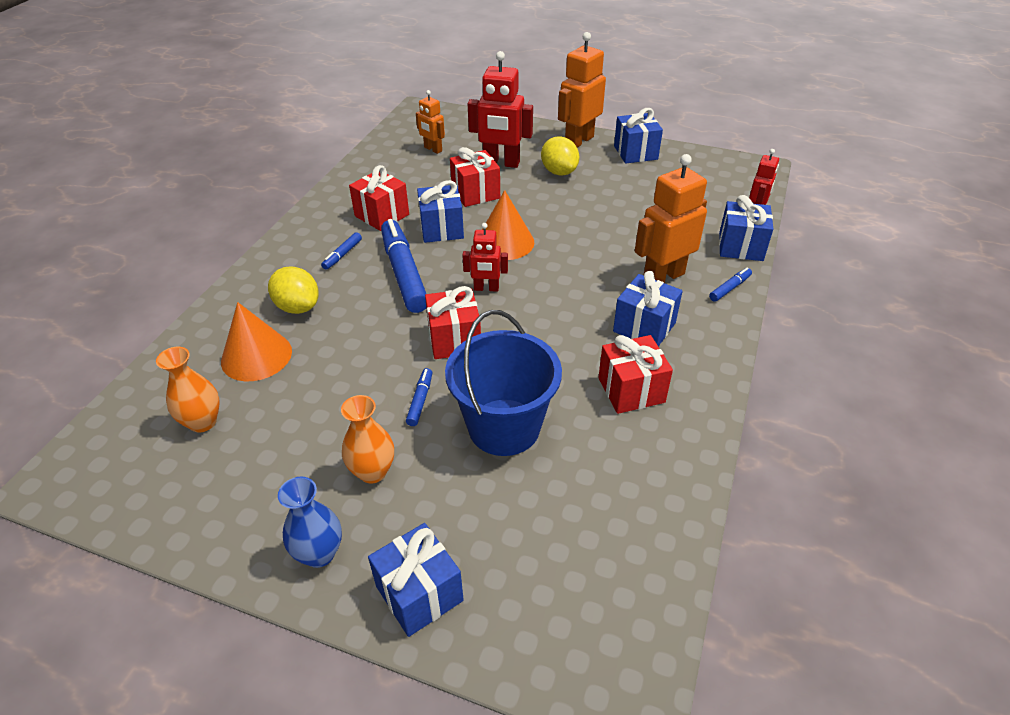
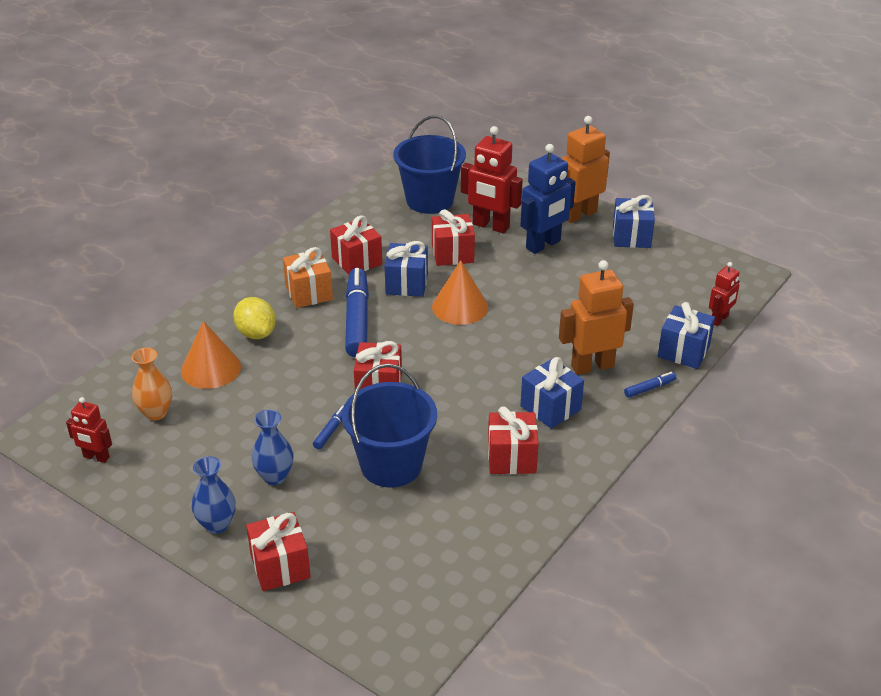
camera: 15 degrees right, 5 degrees down
blue marker [321,232,362,270] -> orange gift [283,247,333,308]
orange vase [341,395,394,483] -> blue vase [251,410,294,485]
blue gift [368,523,464,637] -> red gift [246,512,311,591]
orange robot [416,90,445,154] -> blue bucket [393,115,466,214]
red robot [462,223,508,292] -> red robot moved to [66,397,112,463]
yellow lemon [541,136,579,176] -> blue robot [520,144,576,254]

